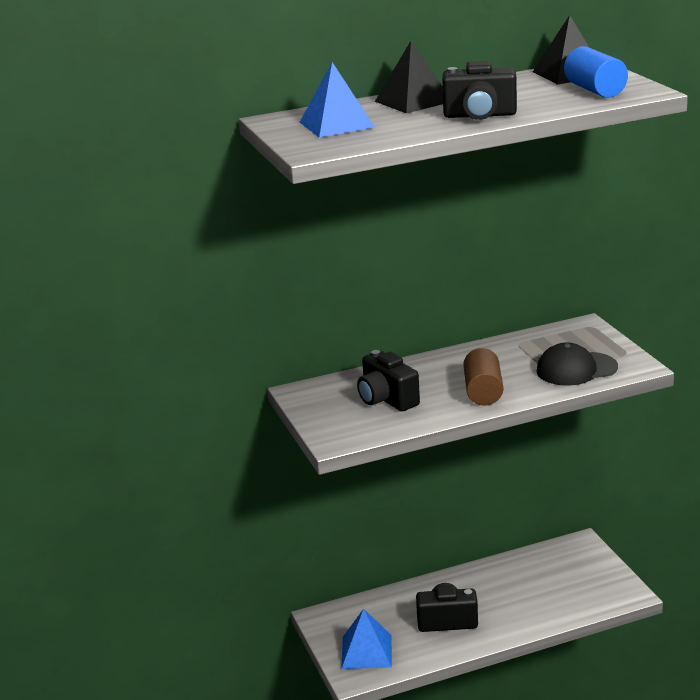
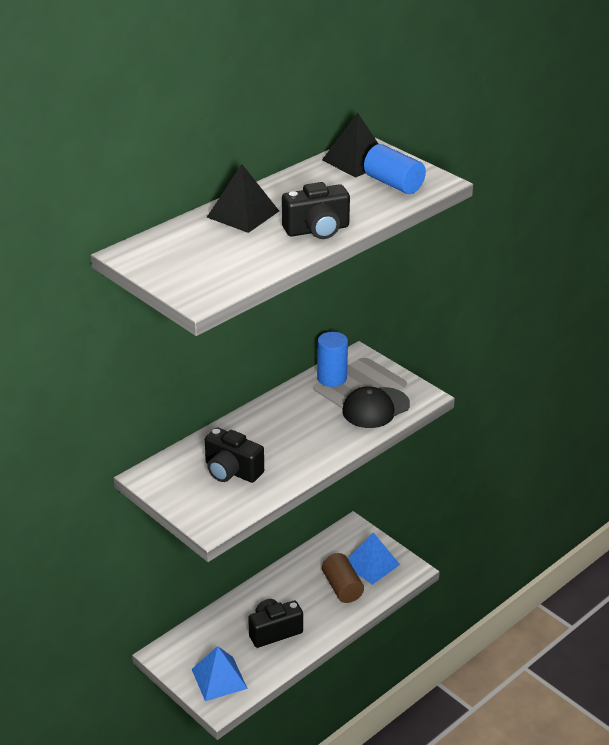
camera: 25 degrees left, 10 degrees up
blue pyramid [300,62,375,138] -> blue pyramid moved to [348,532,400,585]
brown cylinder [463,348,503,406] -> brown cylinder moved to [322,553,364,603]
none -> blue cylinder [317,332,348,387]

